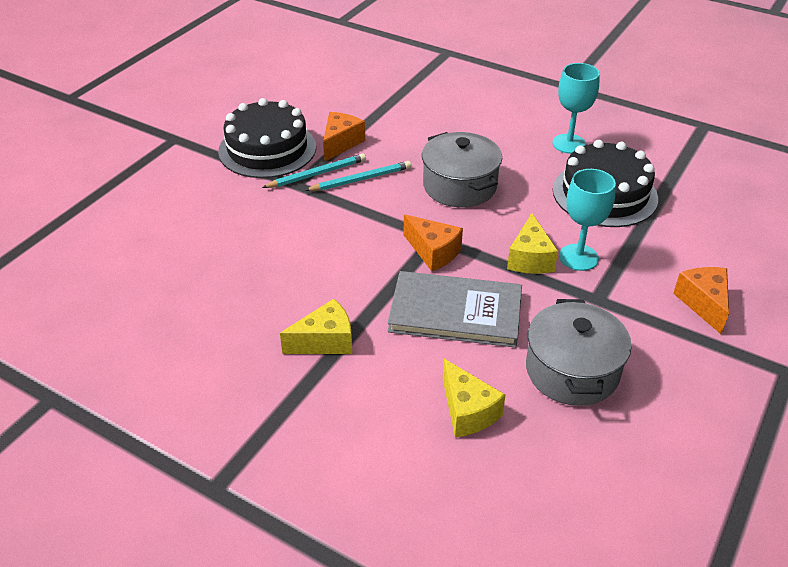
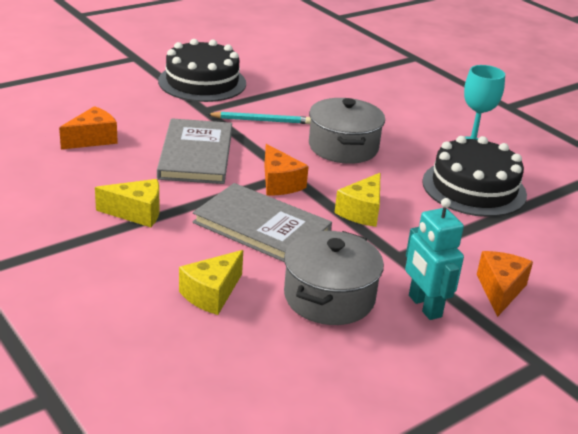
camera: 20 degrees right, 10 degrees down
turquoise pencil [262,153,366,188] -> none
orange cheese [323,112,365,162] -> orange cheese moved to [59,106,118,150]
yellow cheese [443,359,505,437] -> yellow cheese turned 45 degrees clockwise [179,250,243,315]
turquoise goblet [559,169,616,271] -> none
none -> grey book [157,119,232,184]
none -> turquoise robot [405,198,464,320]

